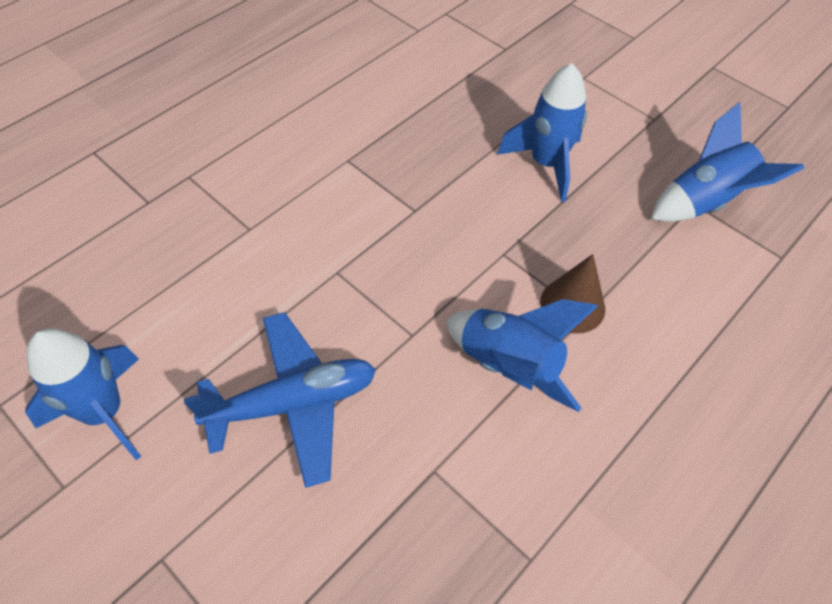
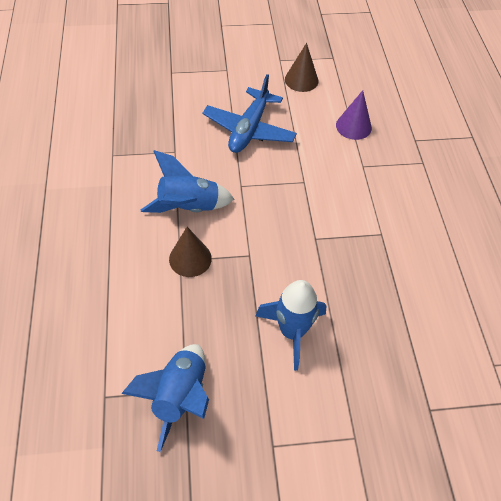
camera: 130 degrees right, 0 degrees up
blue rocket [25,328,142,460] -> brown cone [285,43,319,92]
none -> purple cone [336,90,372,140]

